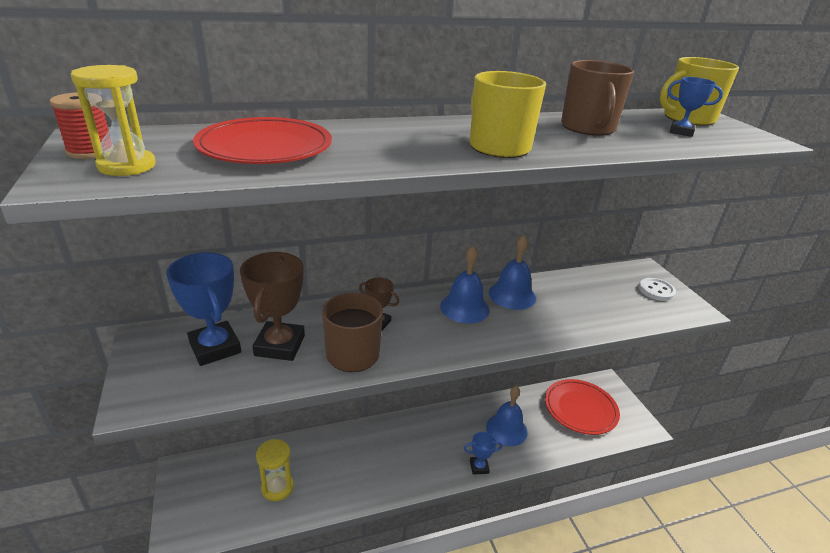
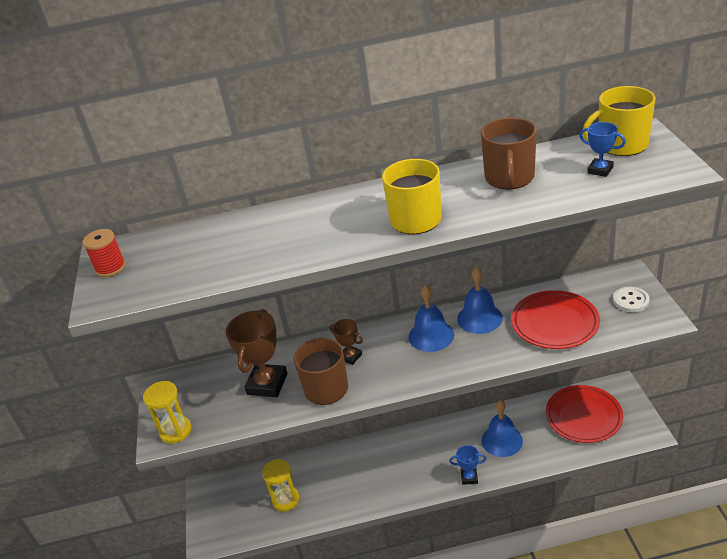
camera: 15 degrees right, 5 degrees up
yellow hourglass [71,65,156,176] -> yellow hourglass moved to [143,381,192,444]
blue trophy [166,252,241,366] -> none
red plate [193,117,332,164] -> red plate moved to [511,290,600,349]

